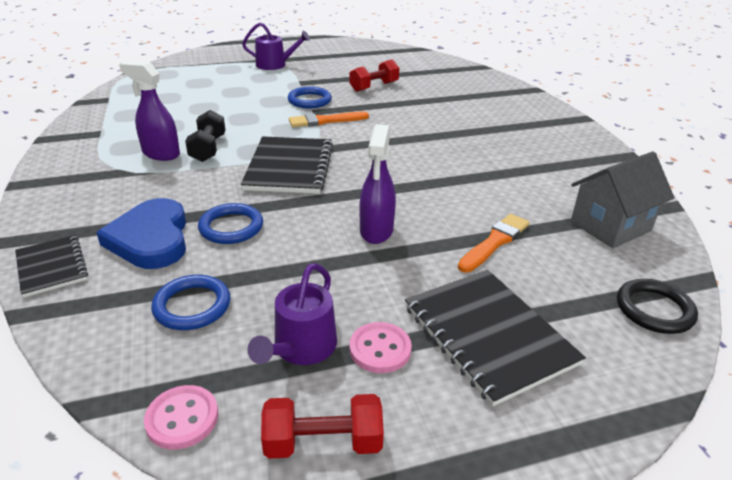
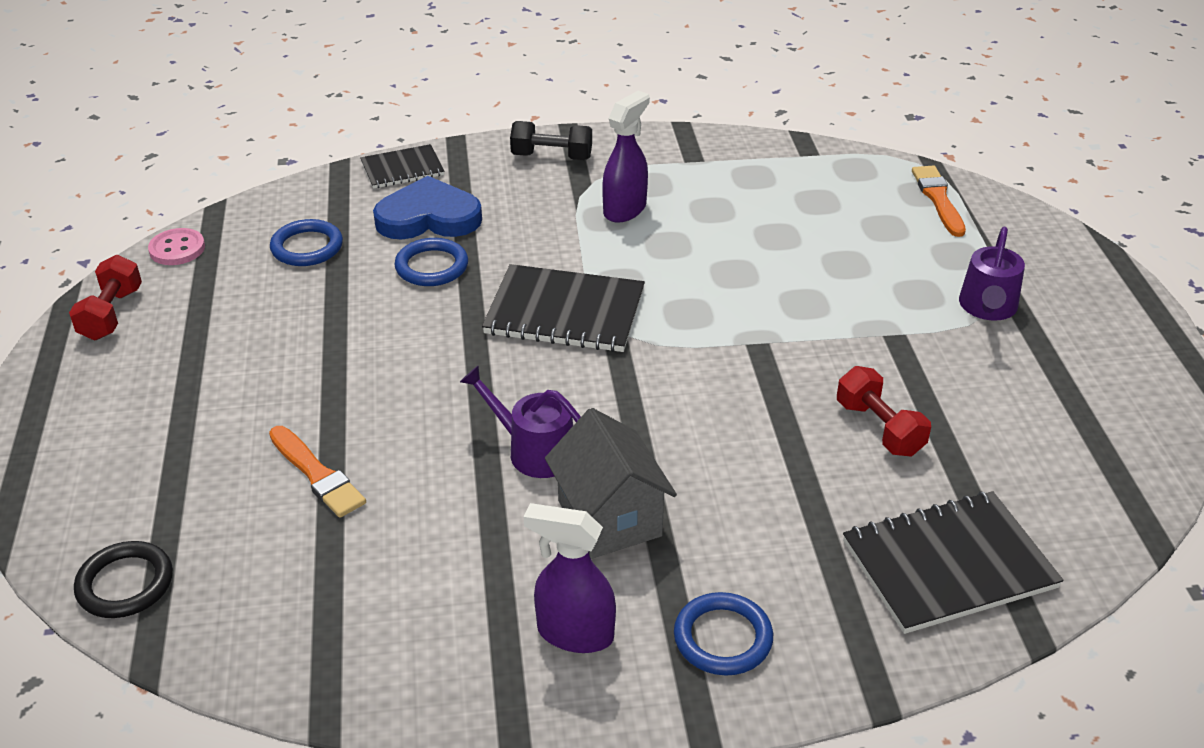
camera: 100 degrees right, 5 degrees up
black dumbbell [185,110,226,162] -> black dumbbell moved to [510,121,592,160]
purple watering can [247,263,337,365] -> purple watering can moved to [460,365,581,478]
blue ring [288,86,332,108] -> blue ring moved to [674,592,773,675]
orange brush [289,112,369,127] -> orange brush moved to [912,166,966,237]
pink button [350,322,412,373] -> none
purple spray bottle [360,124,396,244] -> purple spray bottle moved to [524,503,616,653]
black notebook [405,270,586,406] -> black notebook moved to [843,491,1064,634]
grey house [571,152,674,248] -> grey house moved to [545,408,677,559]

